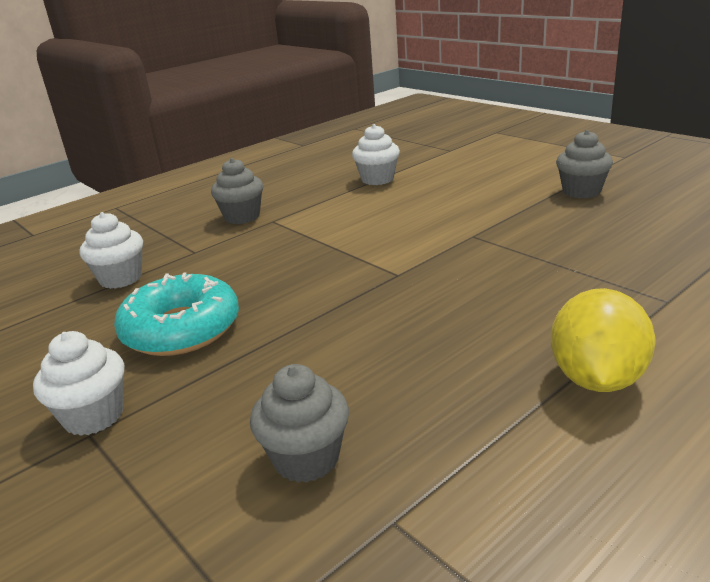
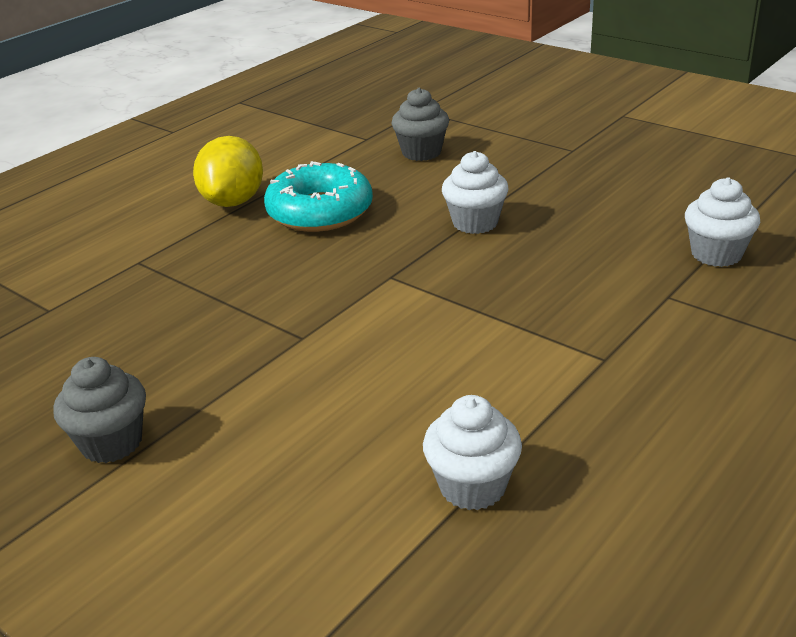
camera: 170 degrees right, 5 degrees up
white cupcake [33,331,124,436] -> white cupcake moved to [442,151,509,234]
turquoise donut [114,272,239,356] -> turquoise donut moved to [264,161,373,232]
grey cupcake [211,158,263,224] -> none

